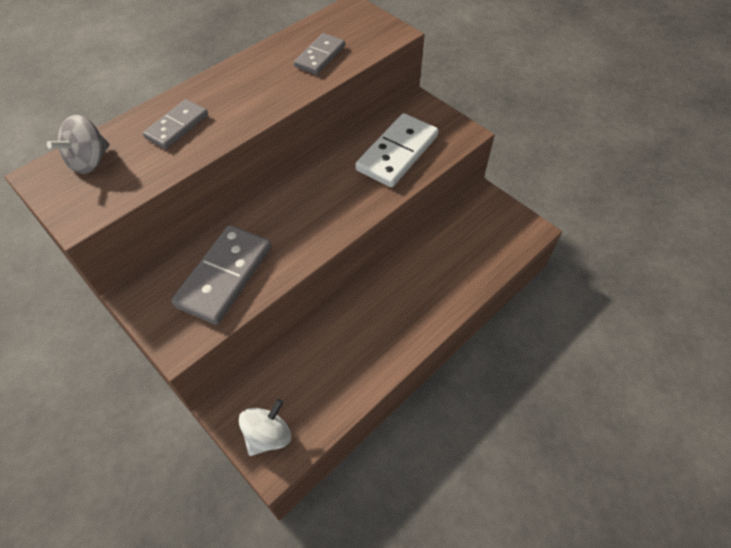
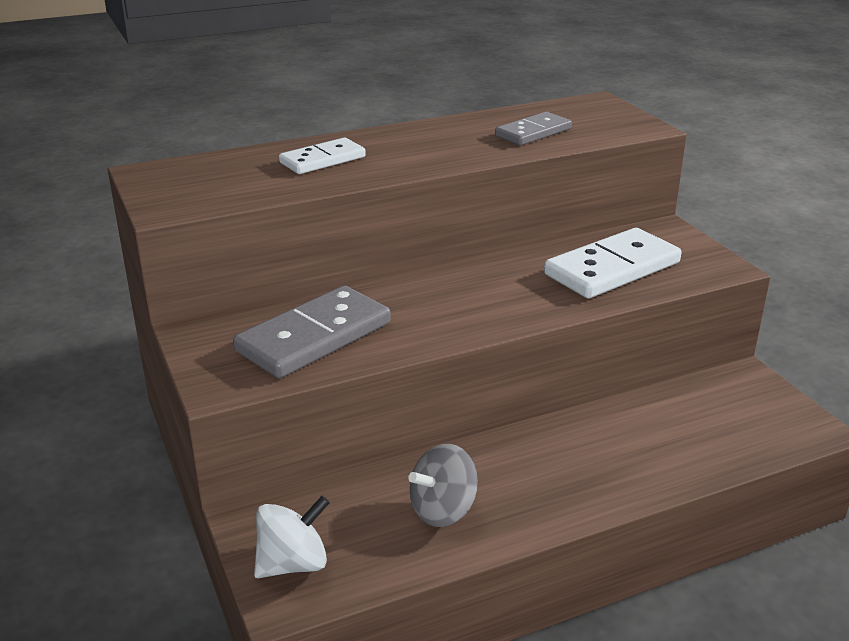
camera: 20 degrees right, 25 degrees down
grey spinning top [47,115,109,174] -> grey spinning top moved to [408,444,478,527]
grey domino [143,99,208,149] -> white domino [279,138,366,174]

